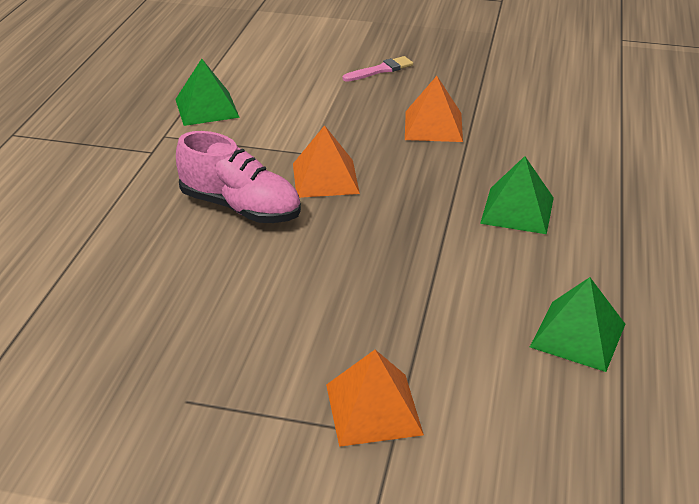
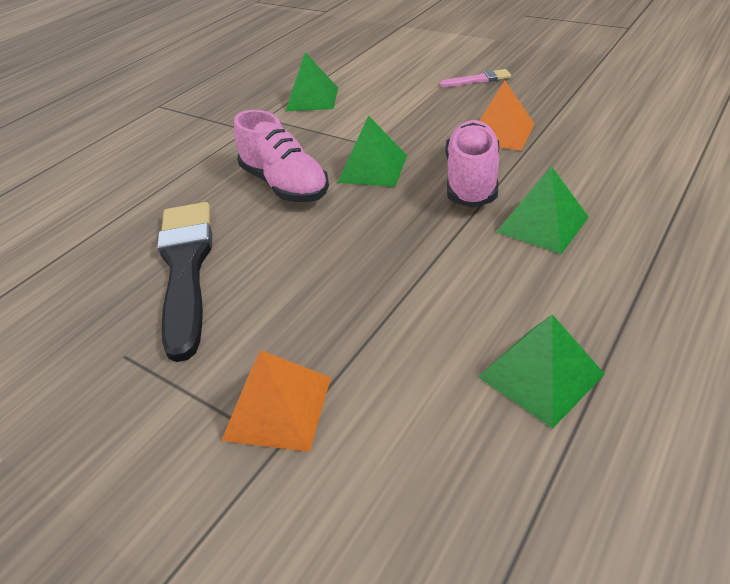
camera: 25 degrees right, 5 degrees up
orange pyramid [293,125,360,198] -> green pyramid [337,116,407,187]
none -> black brush [157,202,212,362]
none -> pink shoe [446,120,499,208]

